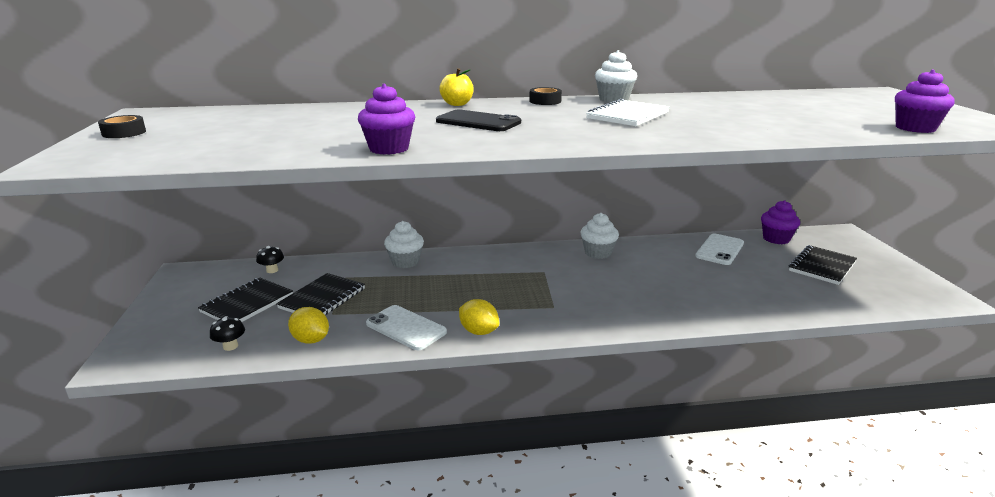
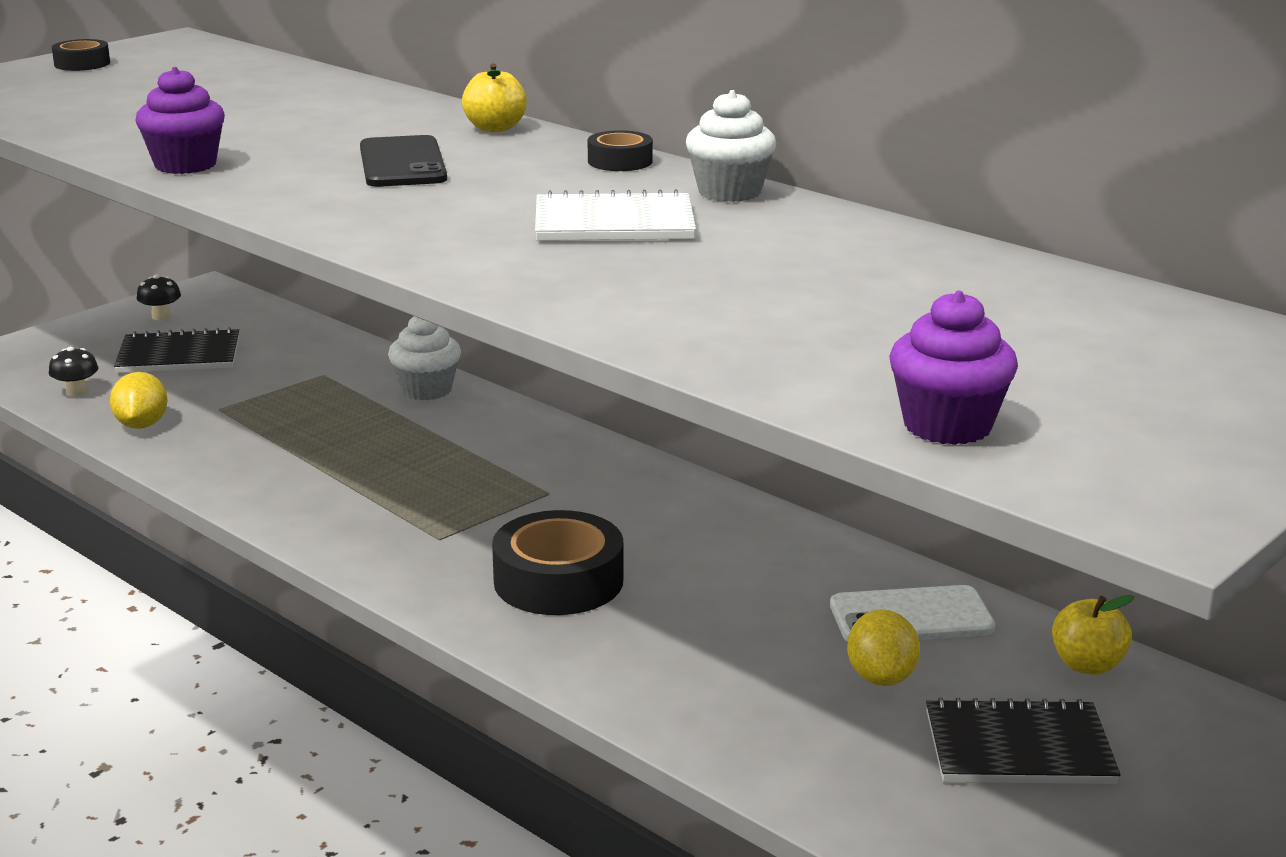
camera: 50 degrees right, 0 degrees up
black mushroom [256,246,284,273] -> black mushroom moved to [137,275,181,320]
black notebook [276,273,365,315] -> none
white phone [366,305,447,350] -> none
yellow lemon [459,299,499,335] -> yellow lemon moved to [847,609,920,686]
white cupcake [580,213,619,259] -> none
purple cupcake [761,200,800,244] -> yellow apple [1052,595,1135,675]
none -> black tape [492,510,623,615]

